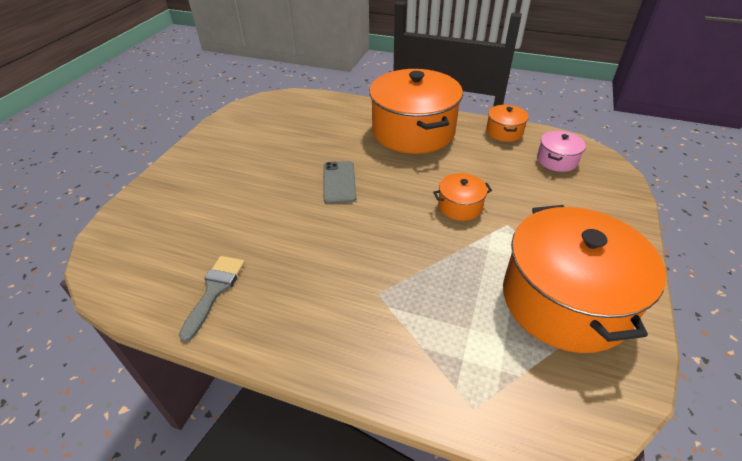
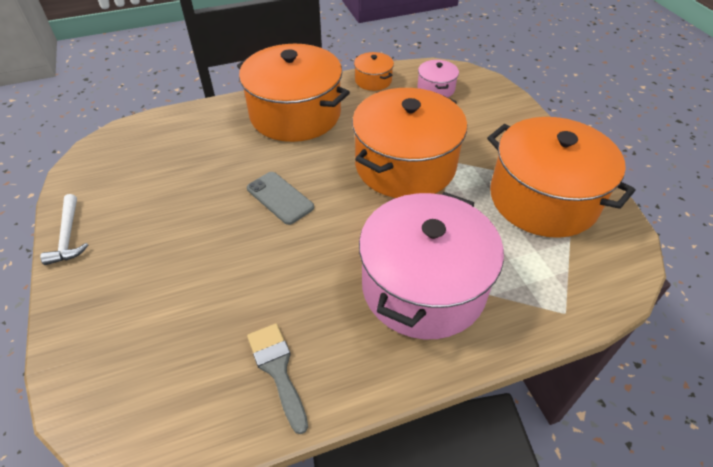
camera: 40 degrees left, 5 degrees up
orange pot [433,173,492,221] -> orange pot [352,88,467,198], size x2.29
none -> white hammer [40,194,89,265]
none -> pink pot [359,192,504,339]

